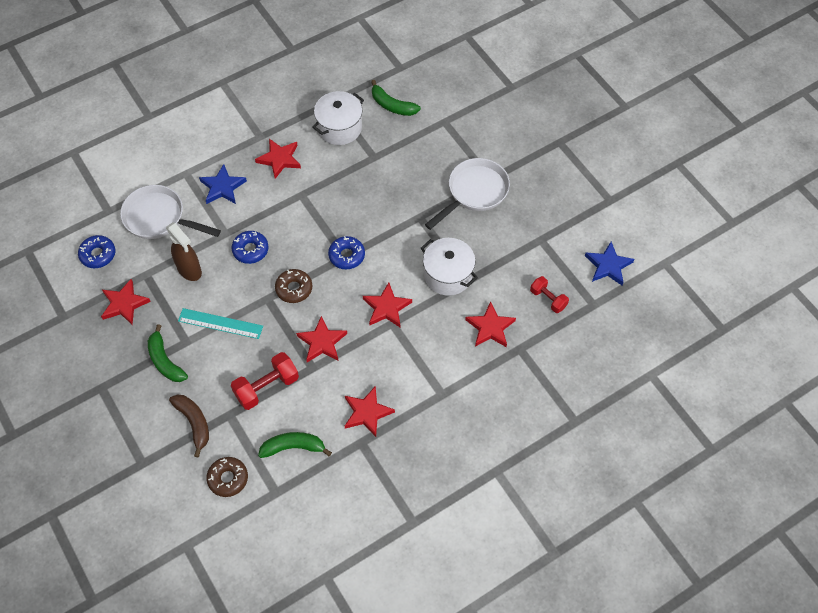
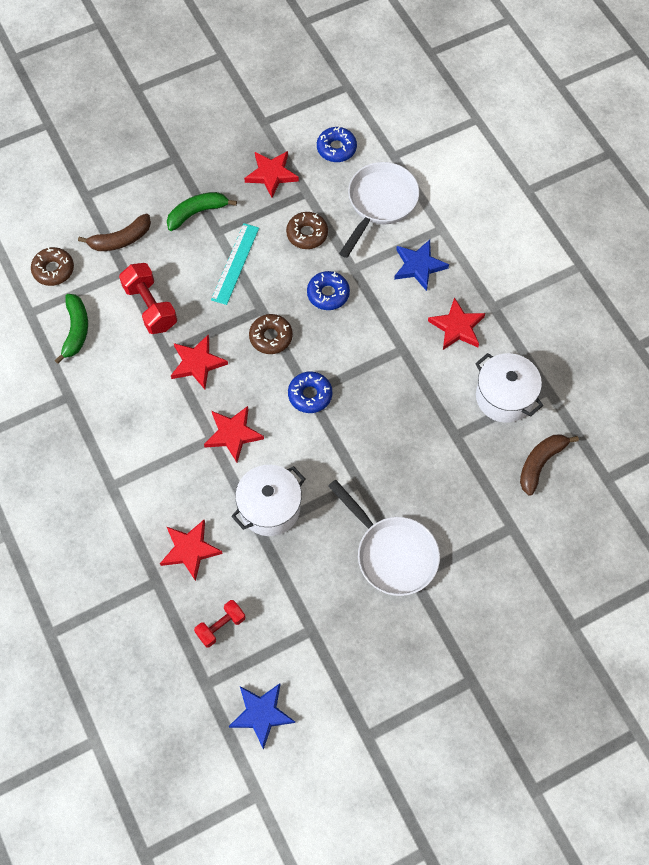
camera: 95 degrees right, 5 degrees up
brown spray bottle [166,222,202,281] -> brown donut [286,212,328,249]
red star [345,386,395,437] -> none
green banana [371,80,421,116] -> brown banana [520,435,579,496]

